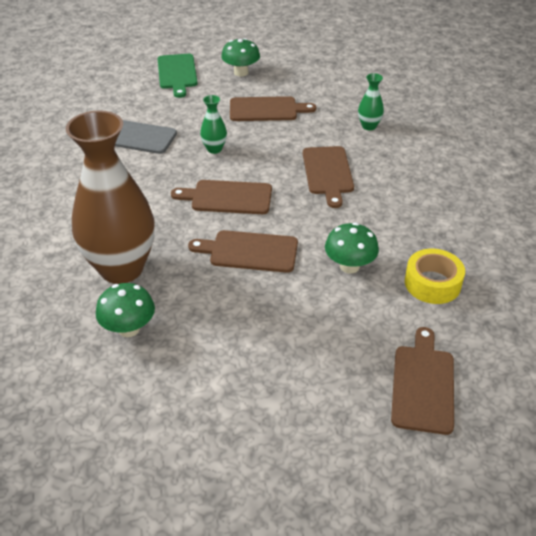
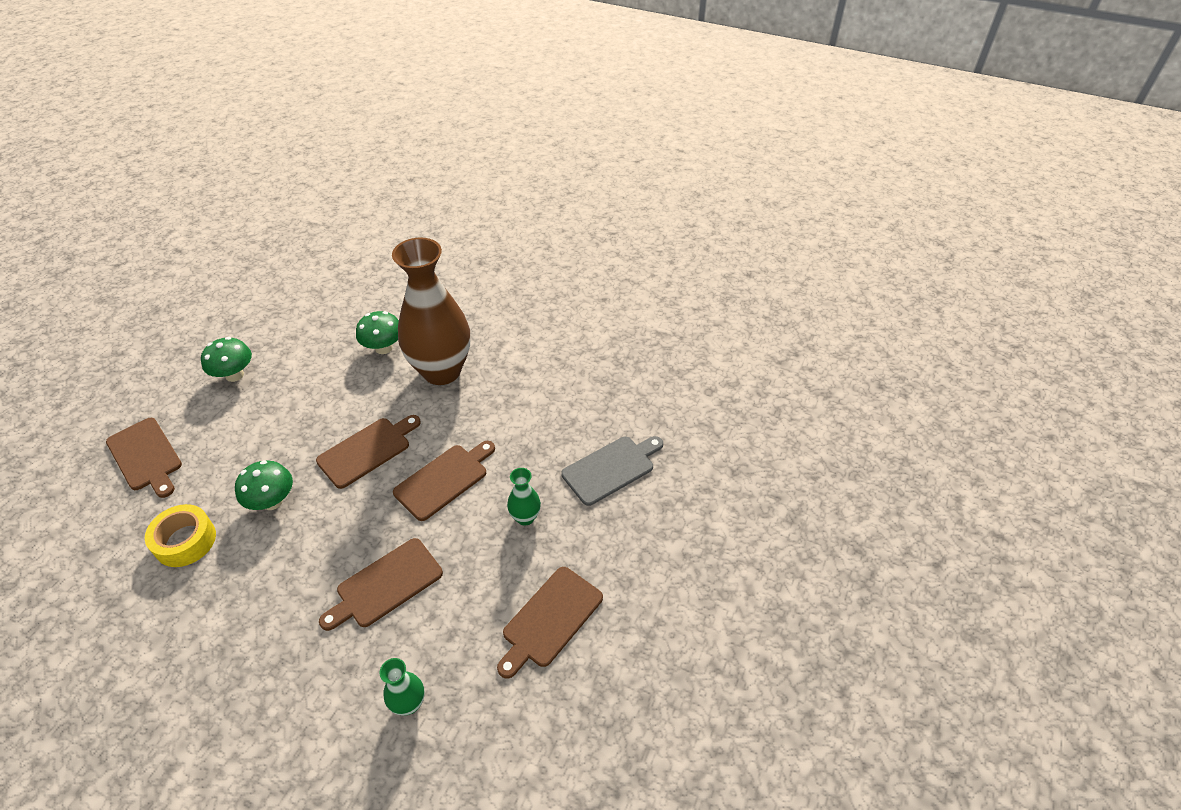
camera: 130 degrees right, 5 degrees up
green cutting board [157,54,198,98] -> none
green mushroom [221,38,260,77] -> green mushroom moved to [201,337,252,382]
brown cutting board [303,146,354,208] -> brown cutting board turned 75 degrees counterclockwise [319,538,443,631]

